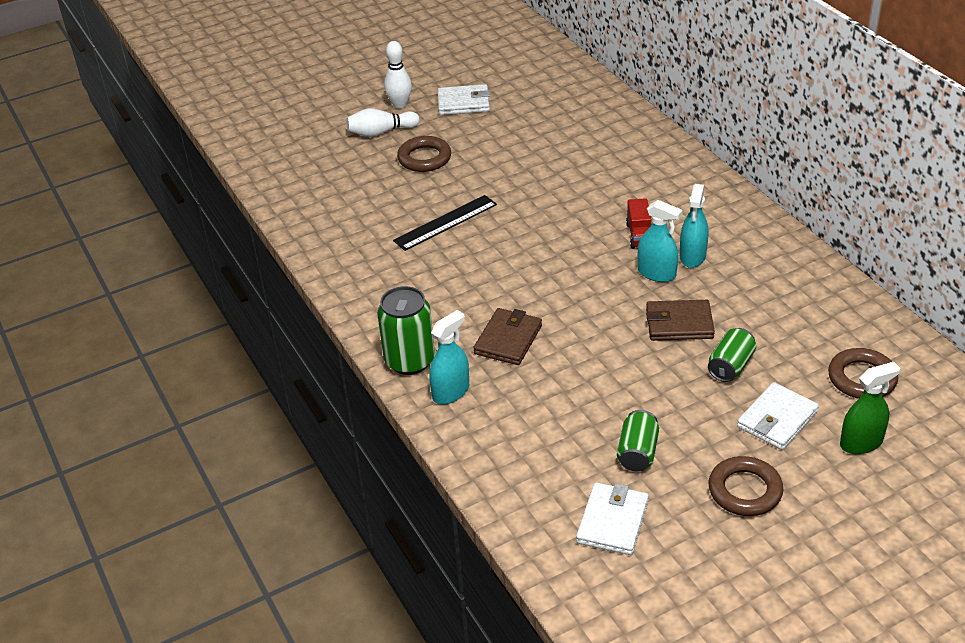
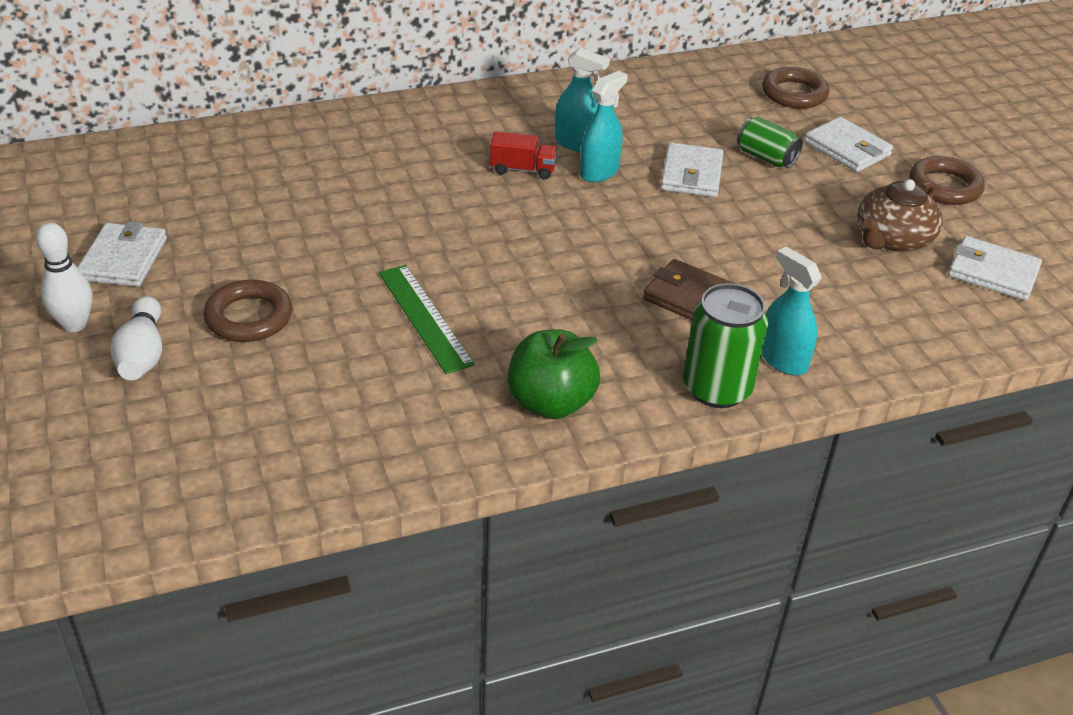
camera: 85 degrees left, 0 degrees up
black ruler [393,195,497,251] -> green ruler [379,265,475,374]
green can [617,410,659,471] -> brown teapot [857,179,943,252]
brown wallet [646,300,715,341] -> white wallet [660,142,723,197]
green spray bottle [840,362,900,454] -> none
none -> green apple [507,329,600,419]

